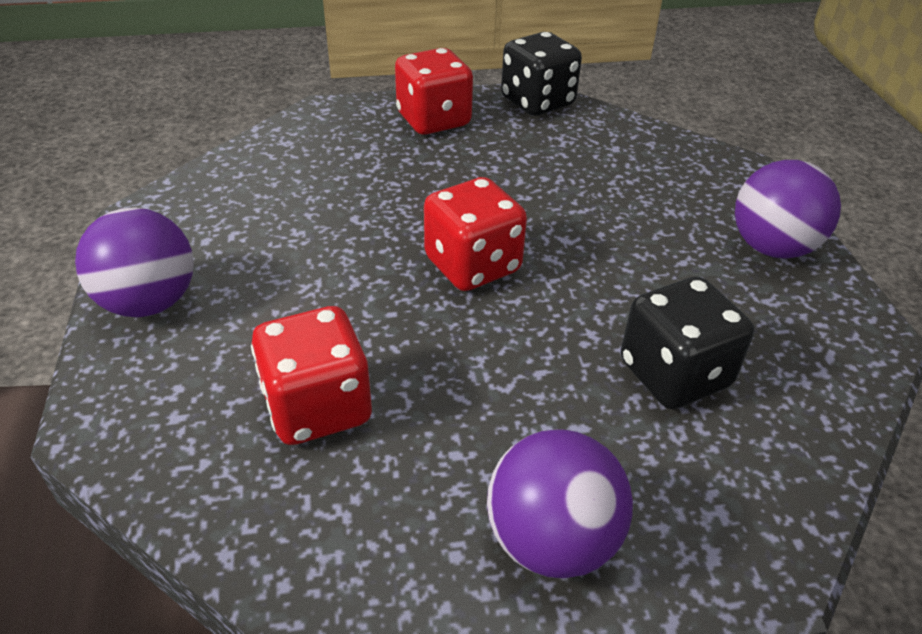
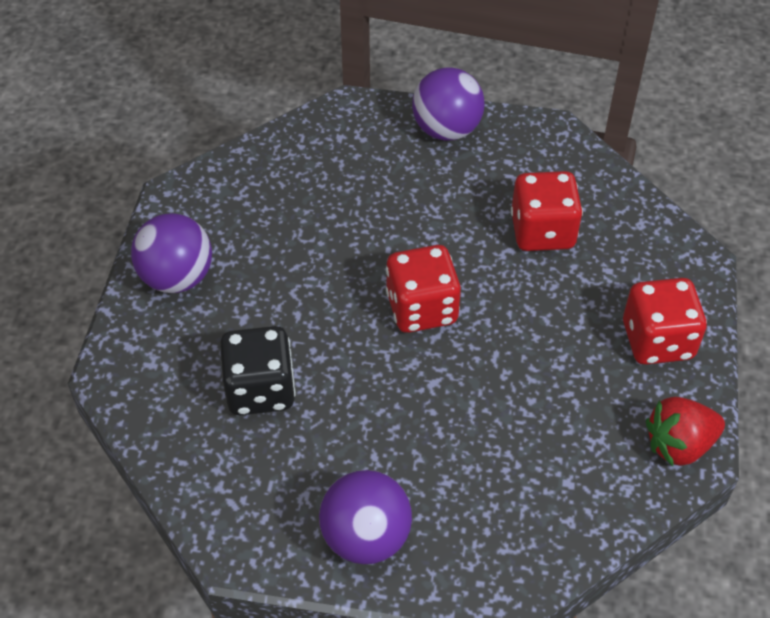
camera: 110 degrees right, 10 degrees up
red dice [251,306,372,445] -> red dice moved to [511,171,583,251]
black dice [501,32,582,116] -> red strawberry [646,397,725,466]

